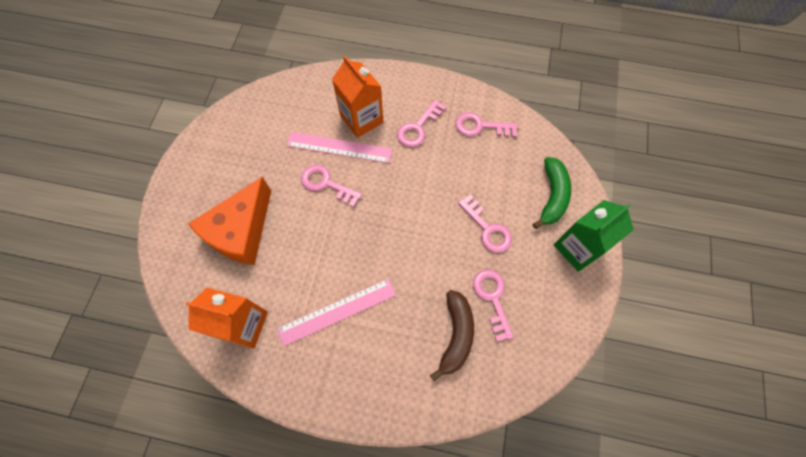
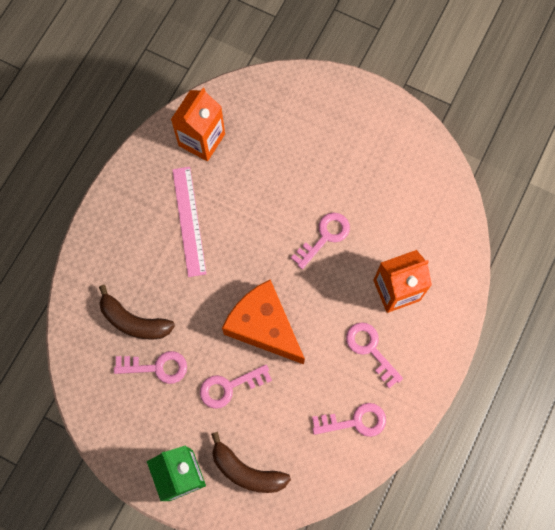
camera: 105 degrees right, 5 degrees up
orange cheese [188,177,271,265] -> orange cheese moved to [222,279,305,364]
pink ruler [286,132,392,163] -> none
pink key [455,112,518,137] -> pink key turned 60 degrees clockwise [312,403,386,437]
green banana [533,157,571,229] -> brown banana [211,432,291,493]

